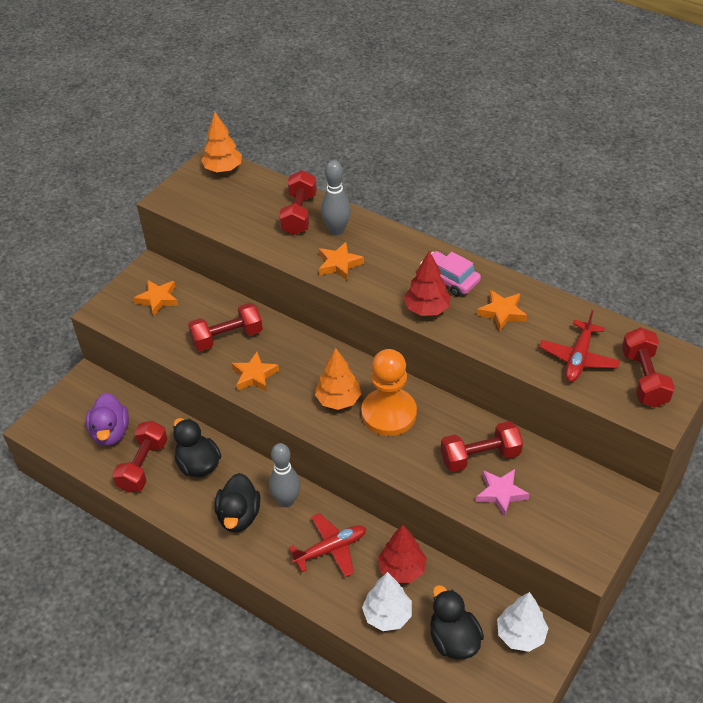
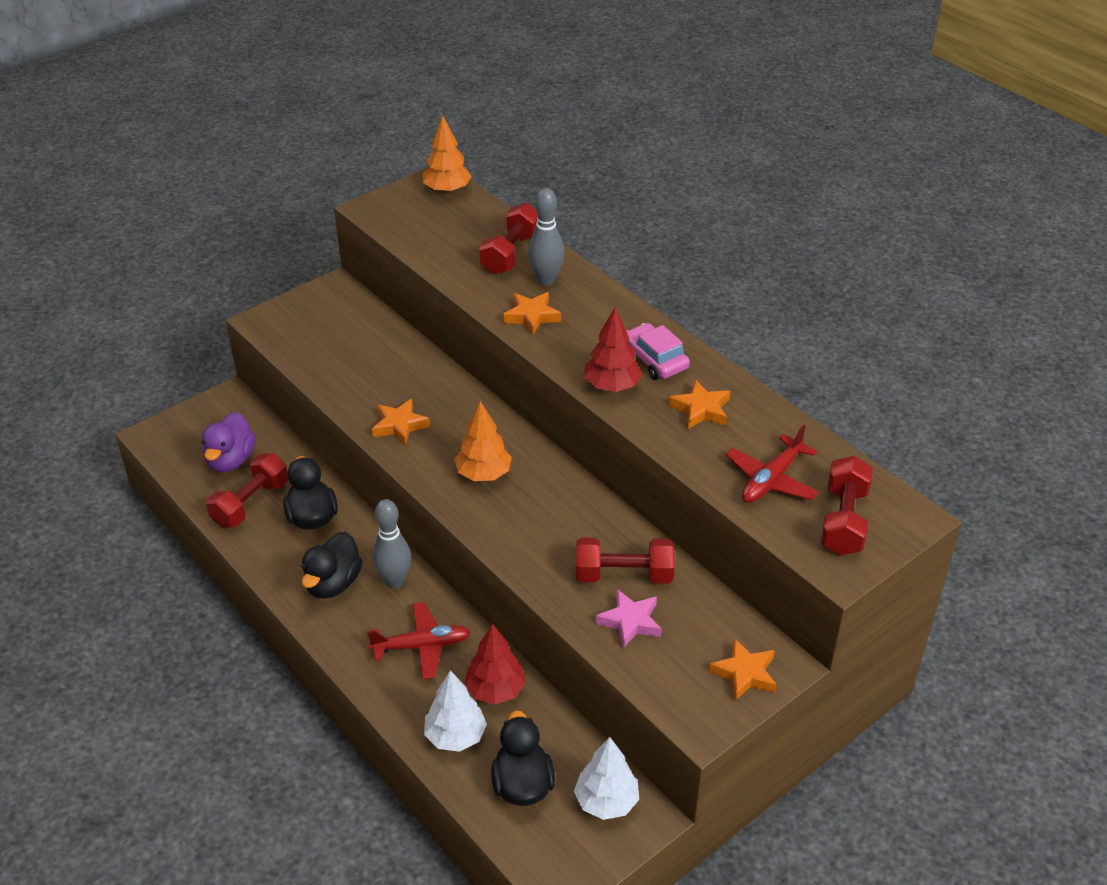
camera: 15 degrees right, 5 degrees down
orange star [134,280,179,317] -> orange star moved to [708,638,777,701]
red dumbbell [188,303,263,351] -> none
orange pawn [361,349,417,436] -> none

